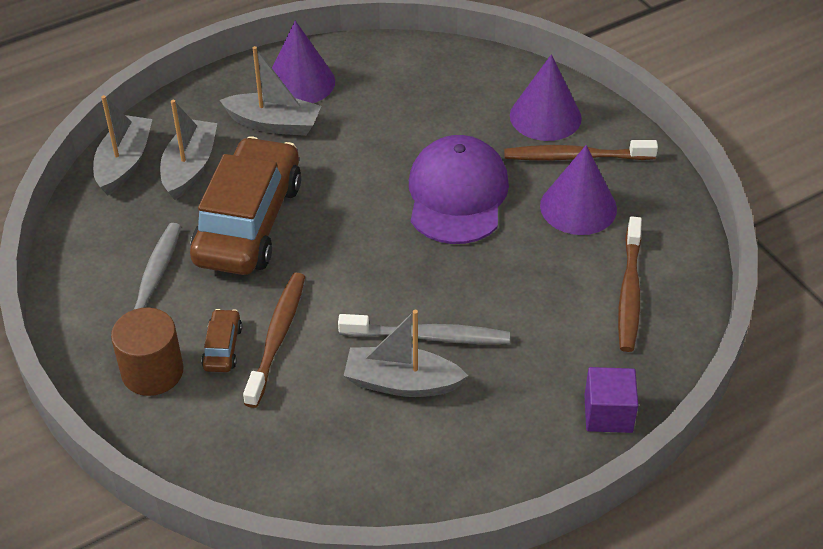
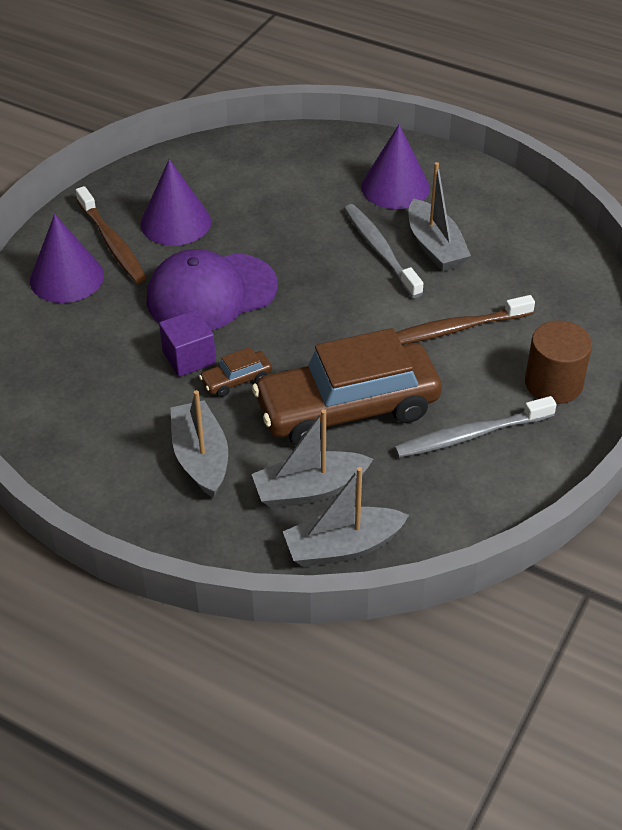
camera: 120 degrees left, 0 degrees up
brown car [201,309,242,372] -> brown car moved to [199,347,272,397]
purple cone [272,20,335,103] -> purple cone moved to [361,124,430,209]
purple cube [584,367,638,433] -> purple cube moved to [159,309,216,377]
brown toothbrush [618,216,642,352] -> none

